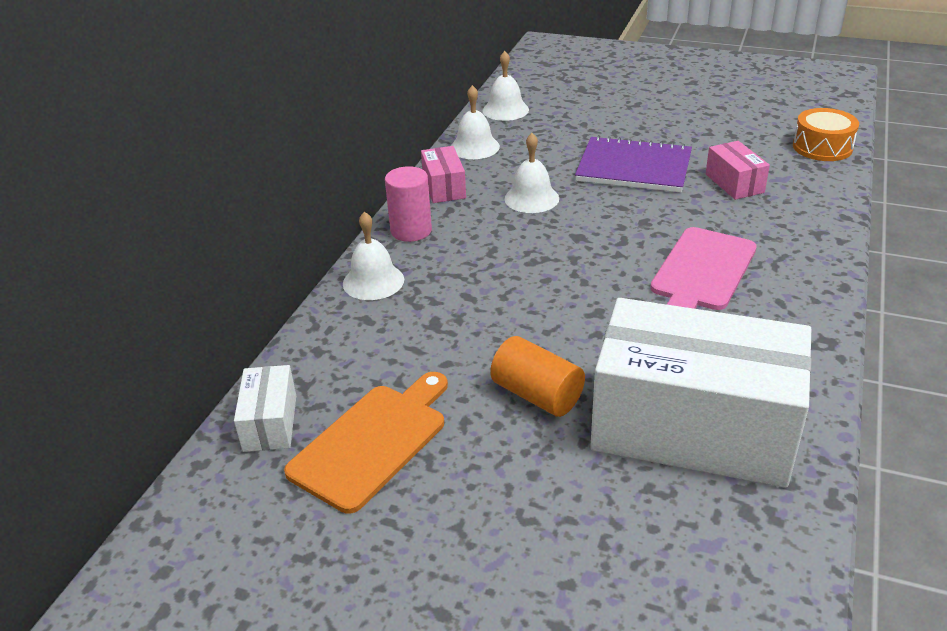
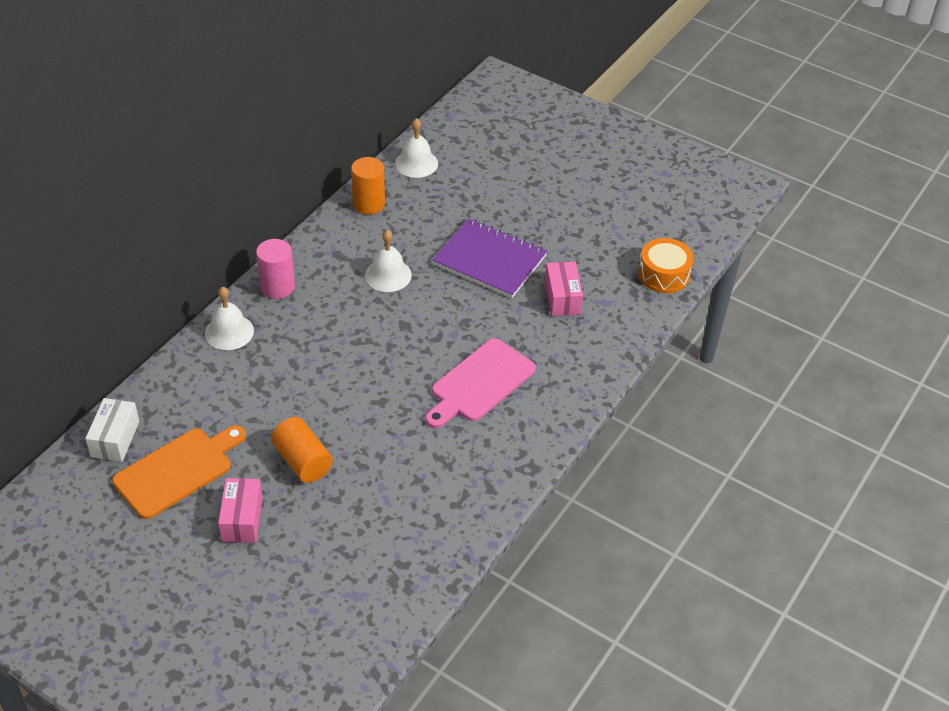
camera: 10 degrees right, 10 degrees up
pink box [421,146,466,203] -> pink box moved to [218,478,263,543]
white bell [451,85,500,159] -> orange cylinder [351,157,385,215]
white box [590,298,812,488] -> none

